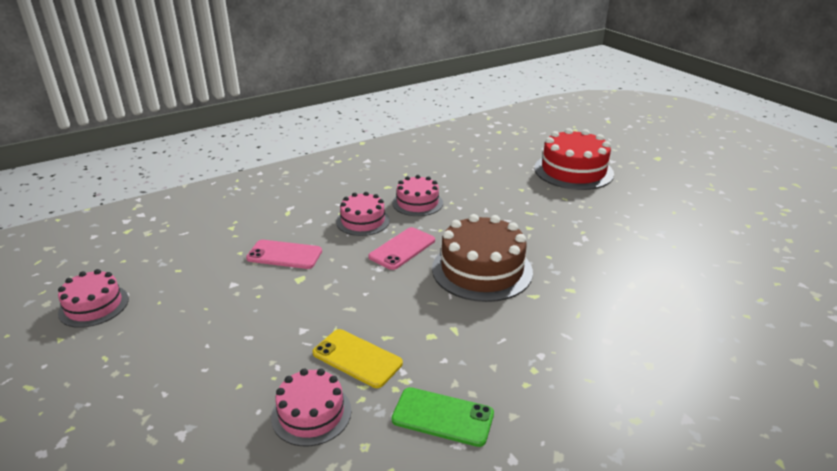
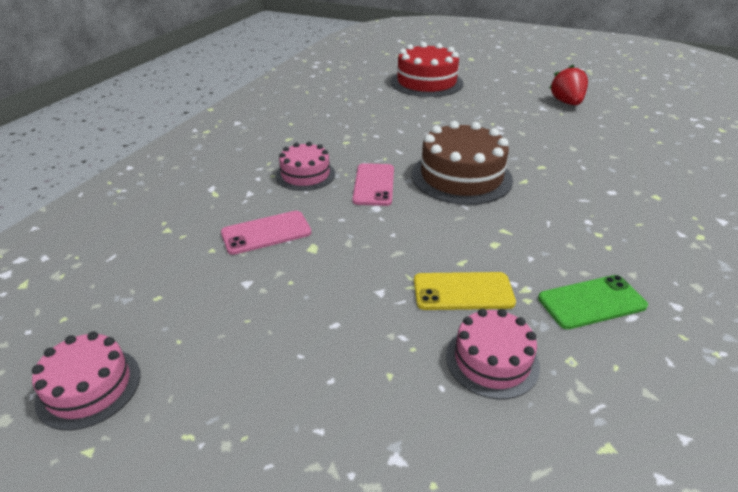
camera: 35 degrees left, 5 degrees up
pink cake [392,175,443,216] -> none
none -> red strawberry [549,65,588,105]

